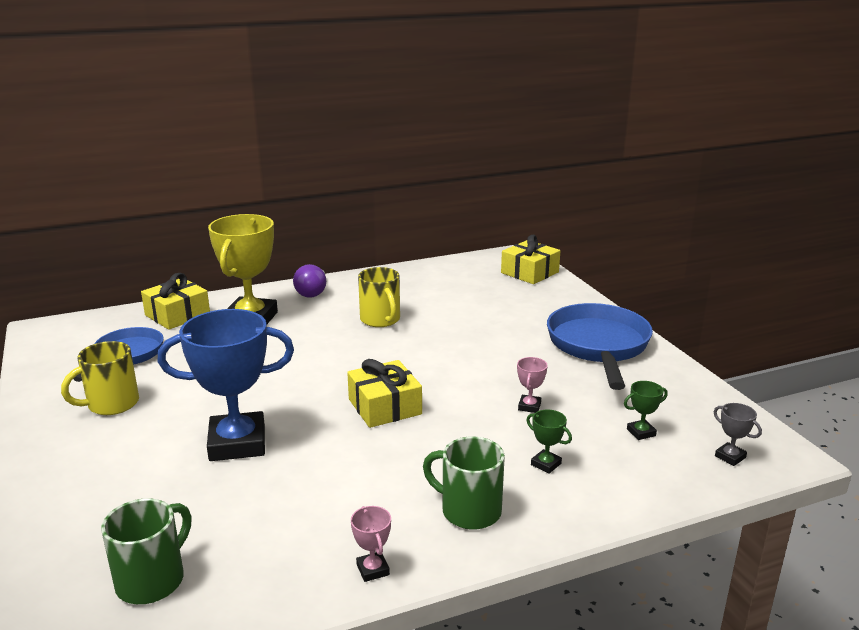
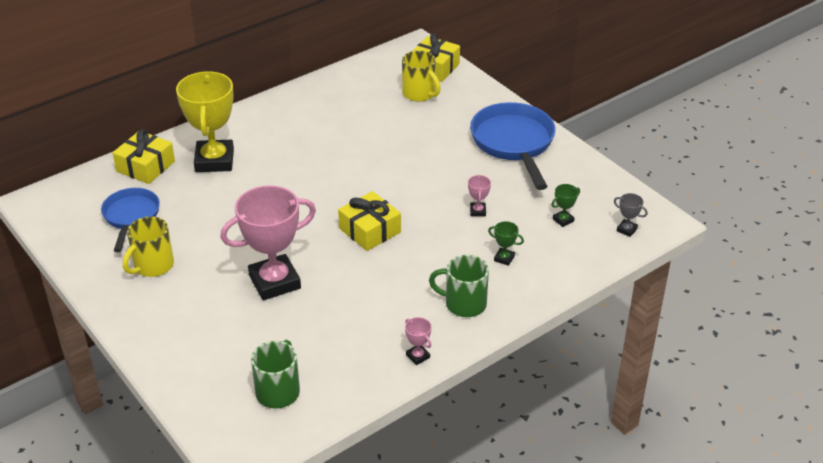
camera: 15 degrees left, 15 degrees up
blue trophy [158,309,294,461] -> pink trophy [220,185,316,300]
purple light bulb [293,264,326,298] -> none
yellow mug [358,267,400,327] -> yellow mug moved to [402,51,441,102]

